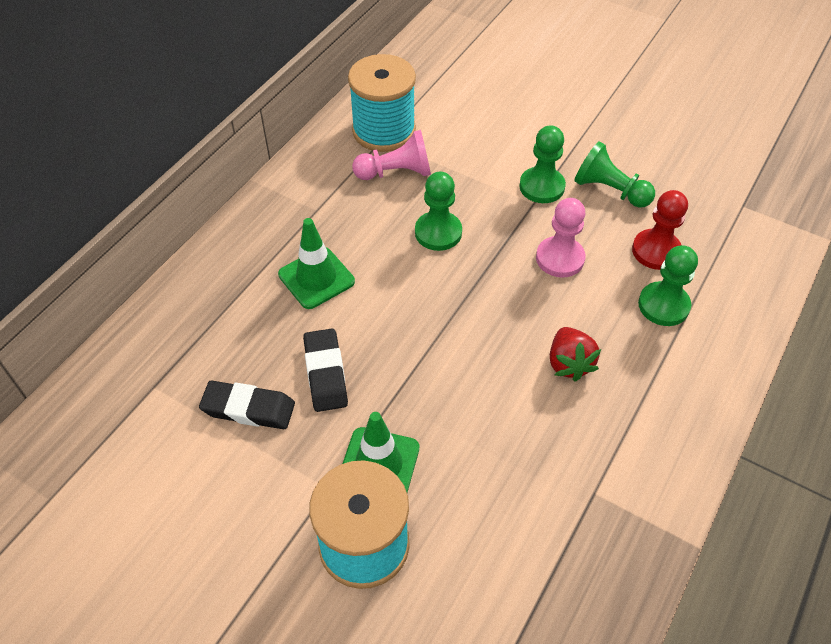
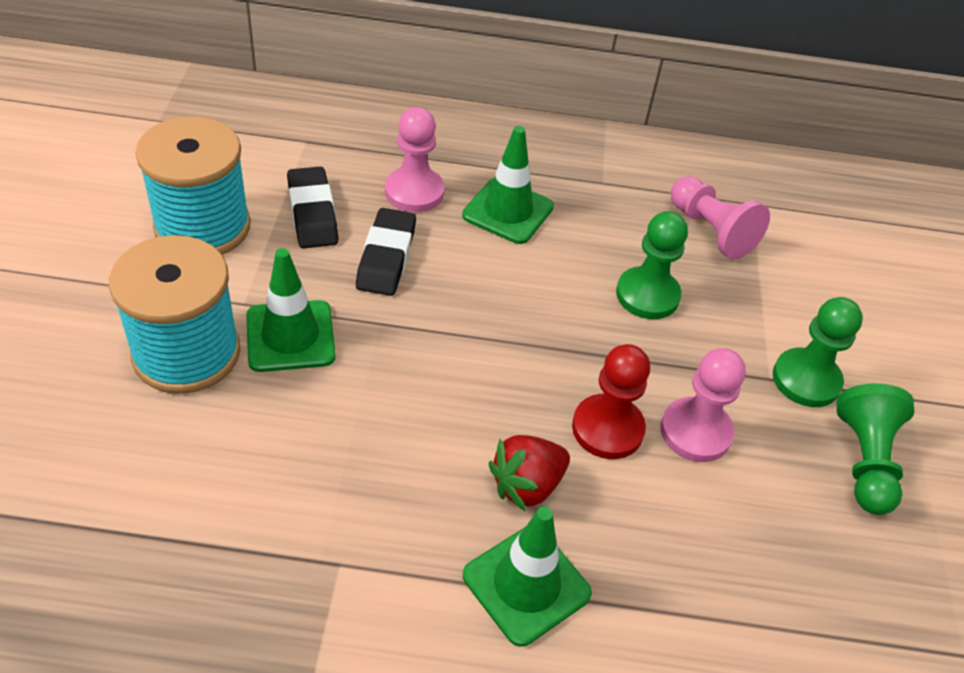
camera: 60 degrees right, 5 degrees down
black eraser [303,329,348,412] -> black eraser turned 45 degrees counterclockwise [356,208,416,296]
turquoise spool [348,54,416,152] -> turquoise spool moved to [136,116,251,254]
red pawn [632,190,688,270] -> red pawn moved to [572,344,650,459]
green pawn [638,245,698,326] -> none
none -> pink pawn [385,107,445,212]
none -> green traffic cone [463,507,592,647]

